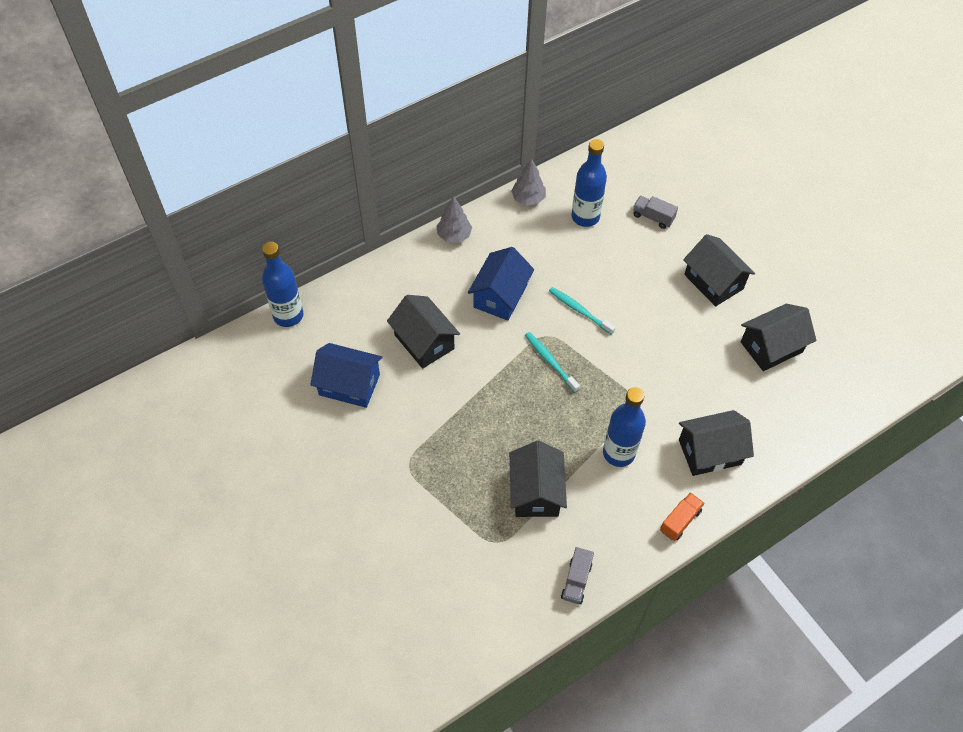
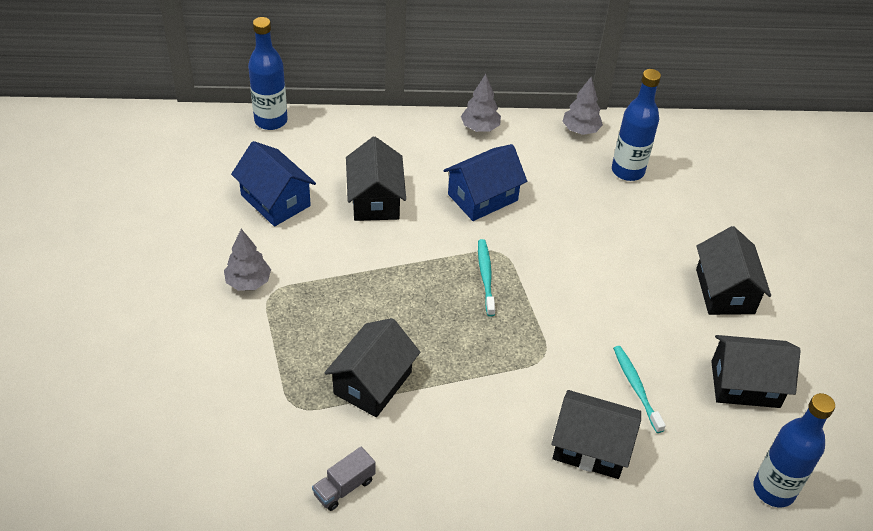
camera: 30 degrees right, 10 degrees down
turquoise toothbrush [549,287,615,334] -> turquoise toothbrush moved to [613,346,666,433]
blue bottle [603,387,646,467] -> blue bottle moved to [754,393,835,507]
grey truck [633,196,678,229] -> none
orange truck [660,492,704,541] -> none
none -> grey tree [224,229,271,291]

